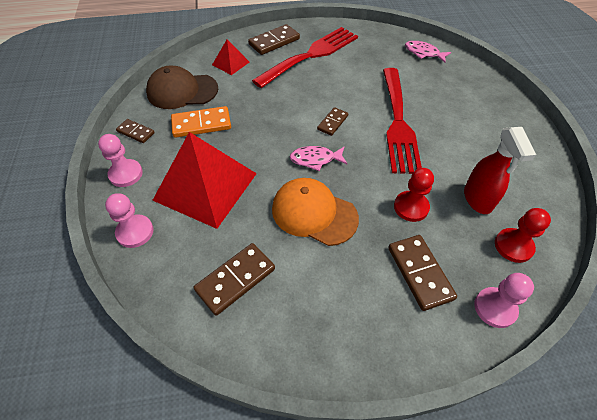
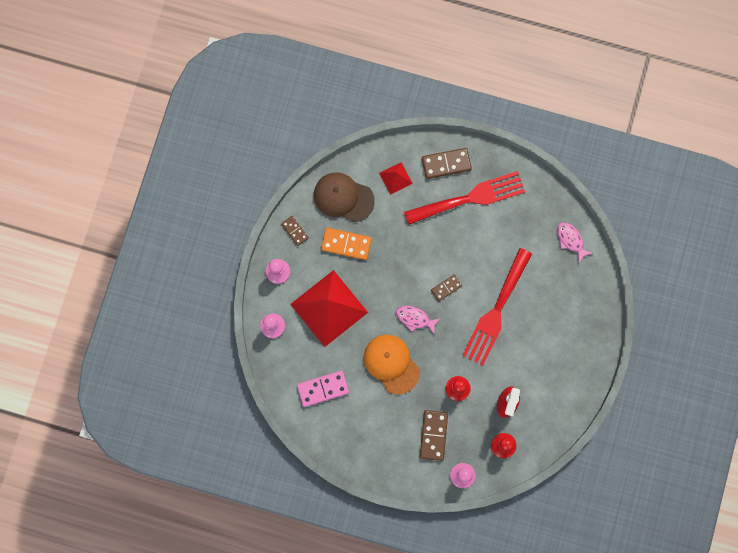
camera: 25 degrees right, 25 degrees up
brown domino [194,243,275,316] -> pink domino [297,371,349,407]

